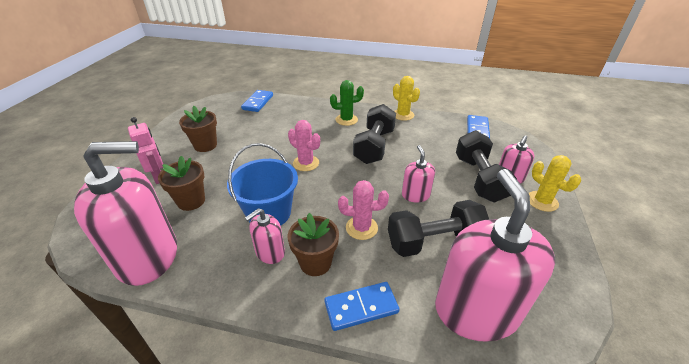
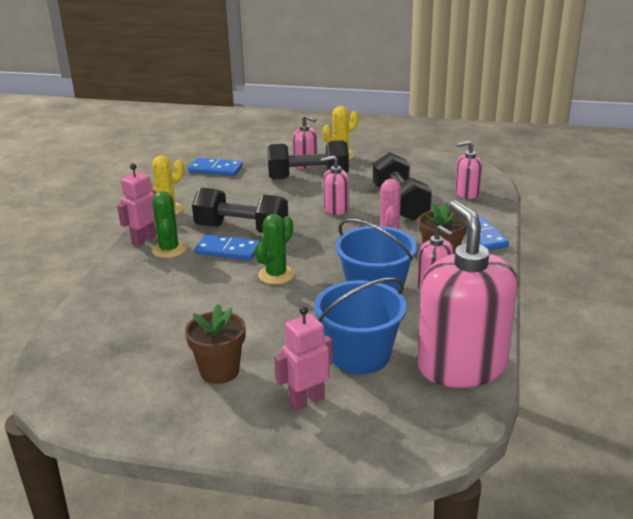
camera: 90 degrees left, 10 degrees down
brown flower pot [158,156,205,211] -> blue bucket [315,278,407,374]
blue domino [241,90,273,112] -> blue domino moved to [195,235,260,260]
pink cactus [288,120,320,171] -> green cactus [255,214,295,284]
pink soap dispenser [435,169,555,342] -> pink soap dispenser [455,141,483,199], size x0.47
none -> pink robot [117,163,157,247]

